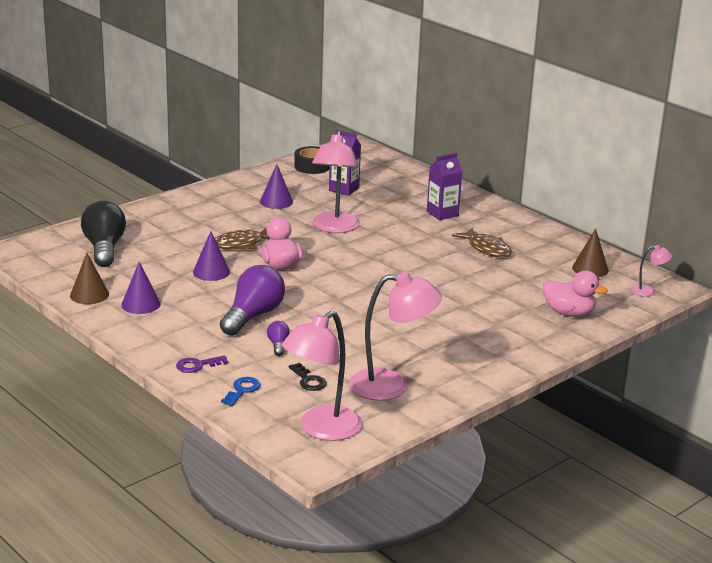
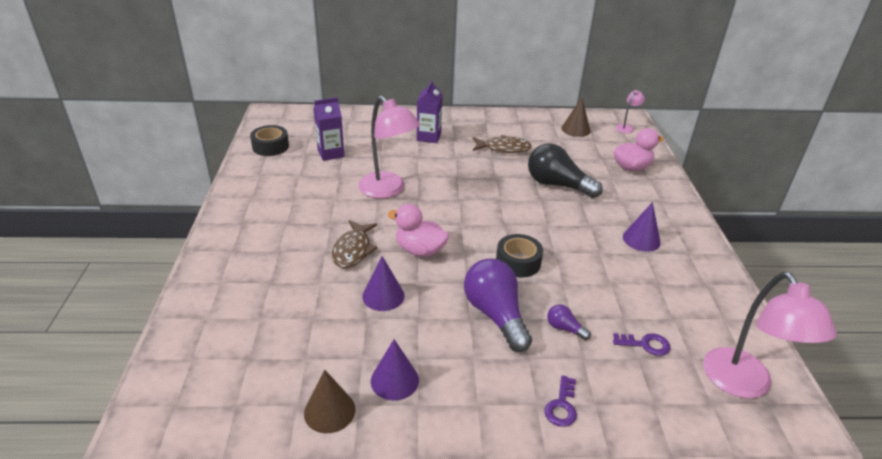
camera: 50 degrees left, 10 degrees up
black light bulb [81,201,126,267] -> black light bulb moved to [528,143,603,198]
blue key [221,377,261,406] -> none
purple cone [260,164,293,209] -> purple cone moved to [623,202,661,251]
black key [288,363,327,391] -> purple key [613,333,670,356]
pink lamp [349,272,442,401] -> none
none -> black tape [496,234,543,278]

